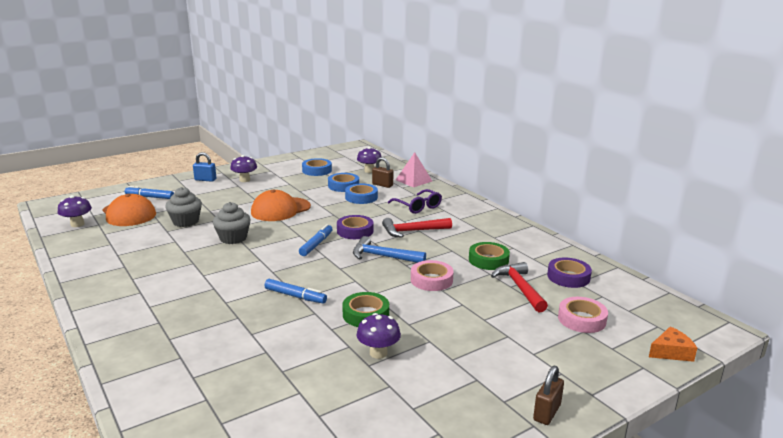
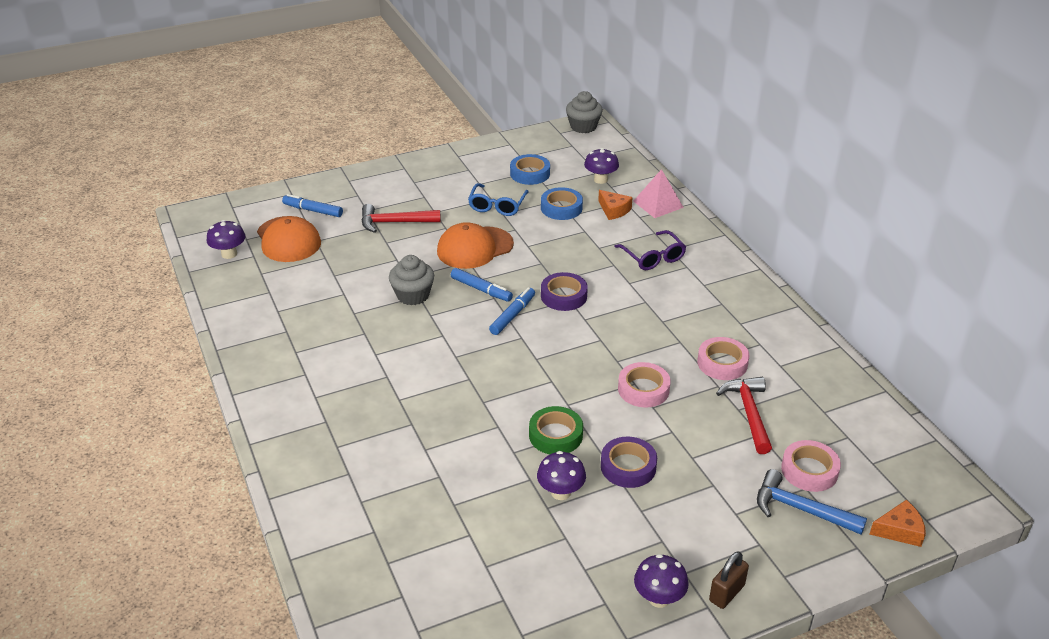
camera: 10 degrees right, 15 degrees up
grey cupcake [165,187,202,227] -> grey cupcake moved to [566,91,603,133]
blue padlock [193,152,216,182] -> none
purple mushroom [230,155,257,182] -> purple mushroom moved to [634,554,689,608]
blue marker [265,279,327,304] -> blue marker moved to [451,268,513,302]
blue tape [345,184,378,204] -> none
blue hammer [353,236,426,263] -> blue hammer moved to [757,469,867,535]
brown padlock [372,157,393,188] -> orange cheese [598,190,633,220]
red hammer [382,218,452,238] -> red hammer moved to [362,204,441,233]
green tape [469,242,510,270] -> pink tape [697,337,749,380]
purple tape [547,257,592,288] -> purple tape moved to [601,437,657,488]
none -> blue glasses [468,183,529,216]

